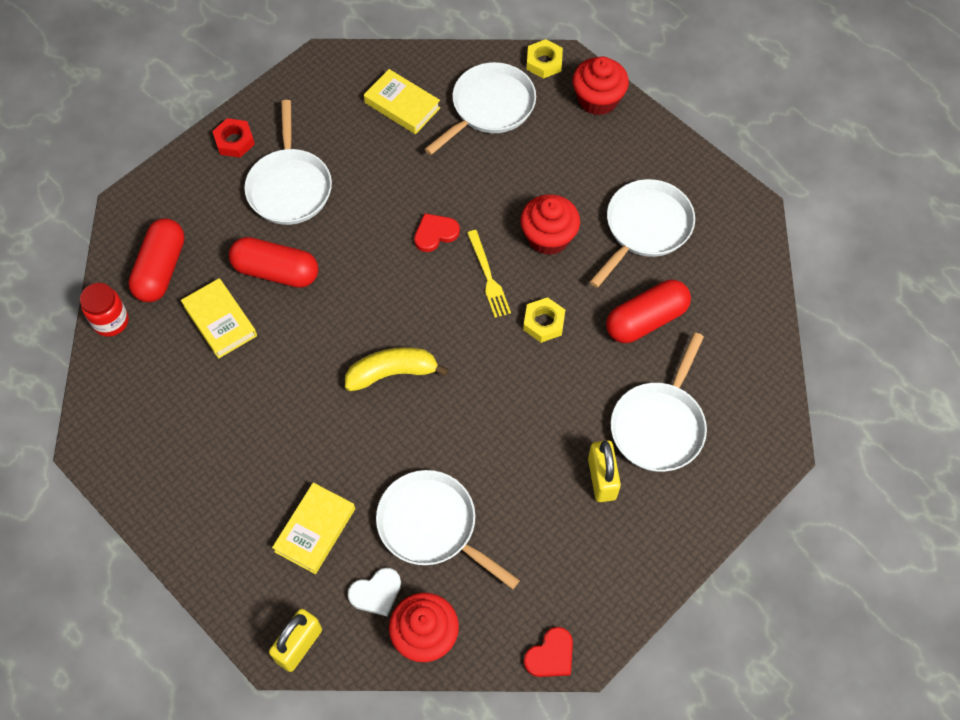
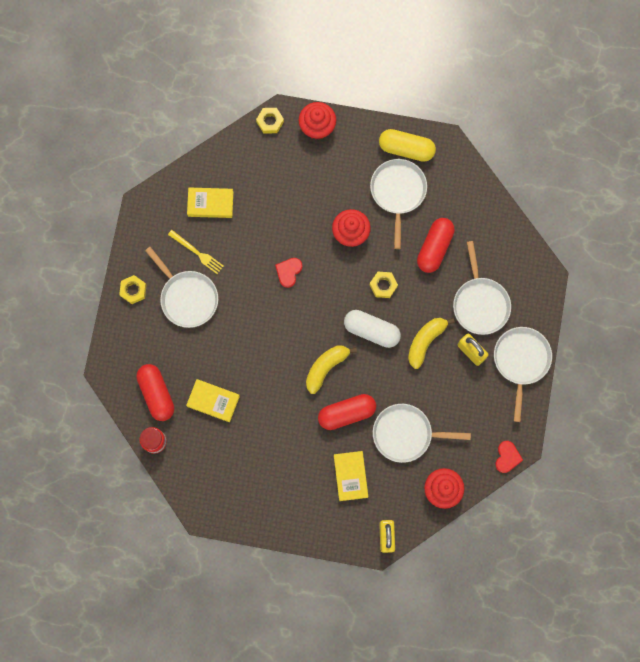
camera: 35 degrees left, 15 degrees up
red nut [212,118,255,158] -> yellow nut [119,275,146,304]
red capsule [229,237,318,288] -> red capsule moved to [318,394,376,430]
white heart [348,568,401,617] -> none
white pan [425,62,536,155] -> white pan moved to [494,327,552,422]
yellow fork [467,230,511,318] -> yellow fork moved to [168,230,224,274]
none -> white capsule [344,310,401,348]
none -> yellow capsule [379,129,436,162]
none -> yellow banana [408,318,455,369]

